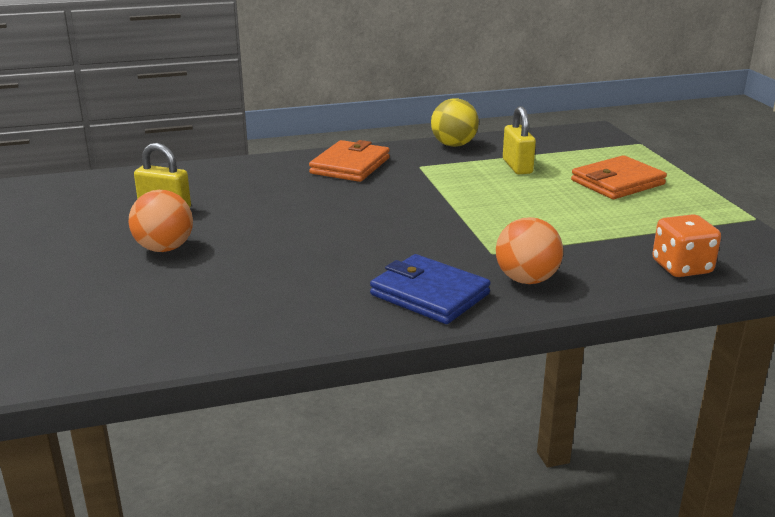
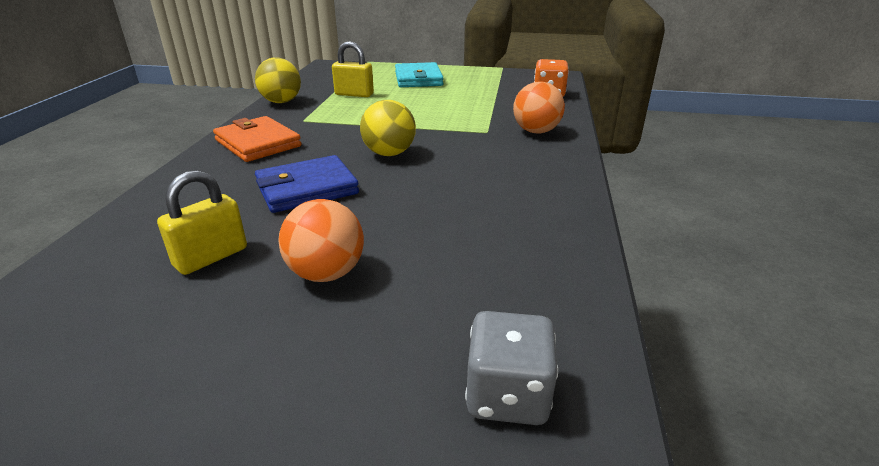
camera: 65 degrees left, 5 degrees up
blue wallet [370,254,491,324] -> blue wallet moved to [255,155,359,213]
orange wallet [571,155,667,199] -> turquoise wallet [395,62,444,87]
none -> yellow ball [360,100,416,156]
none -> grey dice [465,311,558,425]

